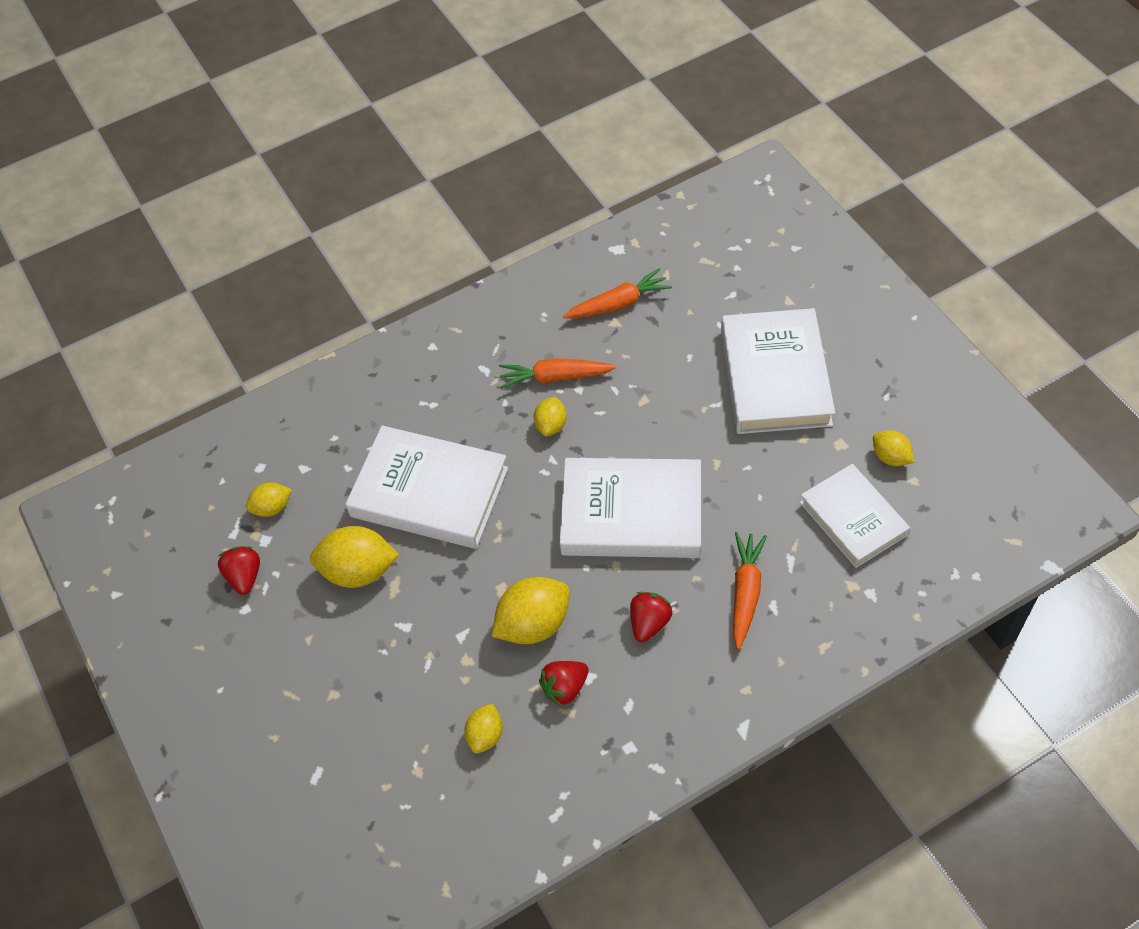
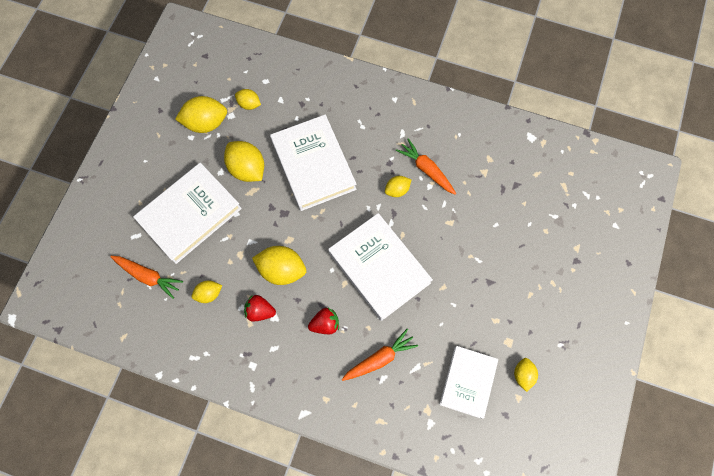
camera: 45 degrees right, 15 degrees up
red strawberry [218,546,260,595] -> yellow lemon [175,96,227,133]
orange carrot [563,268,672,319] -> orange carrot moved to [110,256,183,299]
white book [721,308,835,434] -> white book moved to [133,163,242,264]

